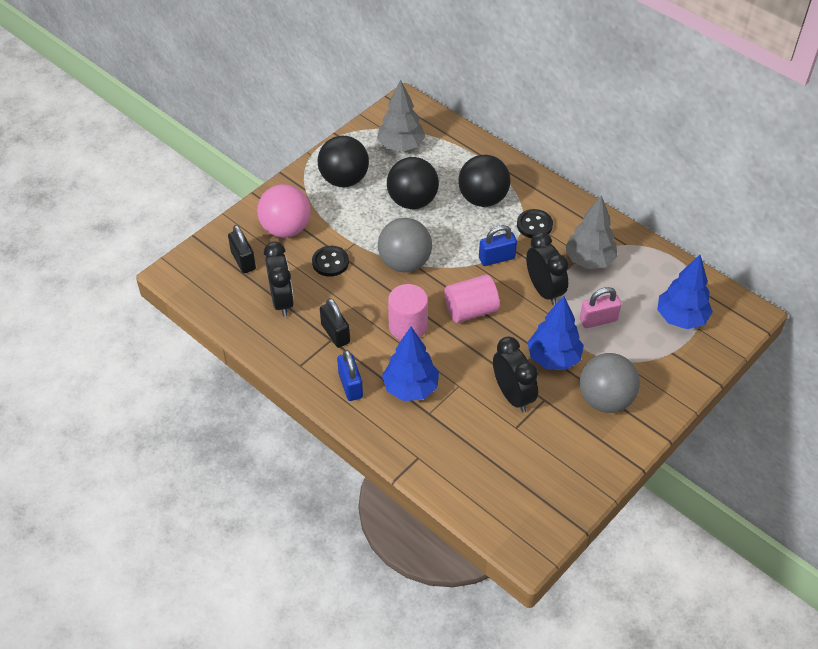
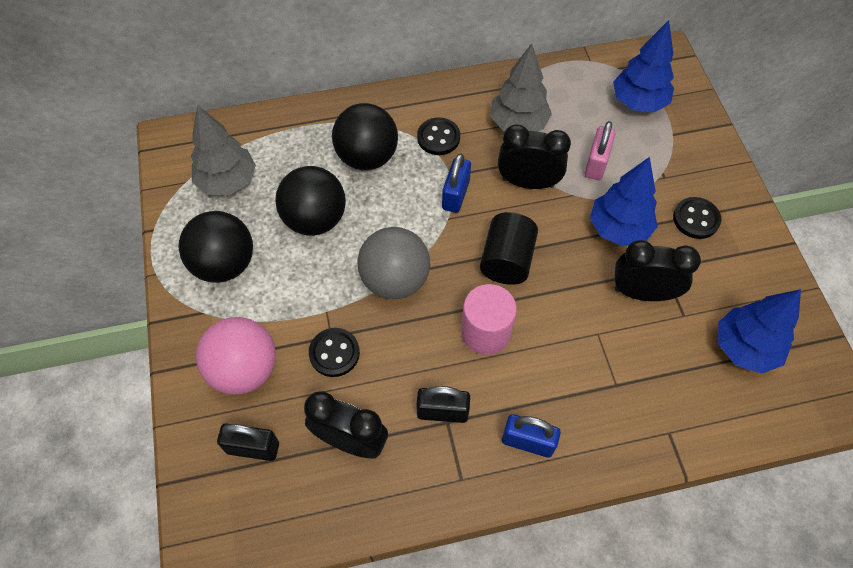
camera: 55 degrees left, 10 degrees up
blue tree [382,327,439,401] -> blue tree moved to [718,289,801,374]
pink cylinder [444,274,500,323] -> black cylinder [480,212,538,285]
grey ball [580,353,640,413] -> black button [673,197,721,239]

